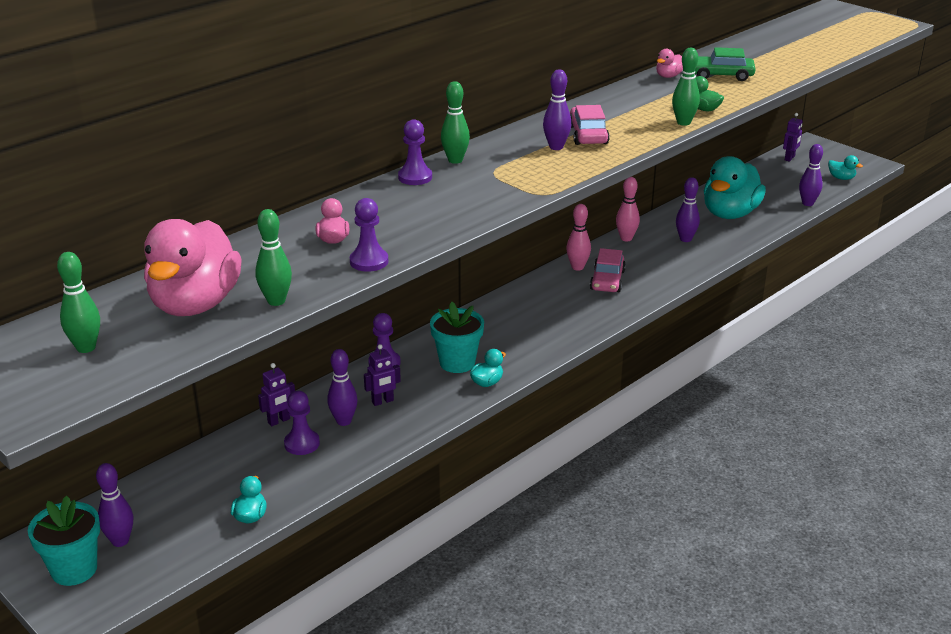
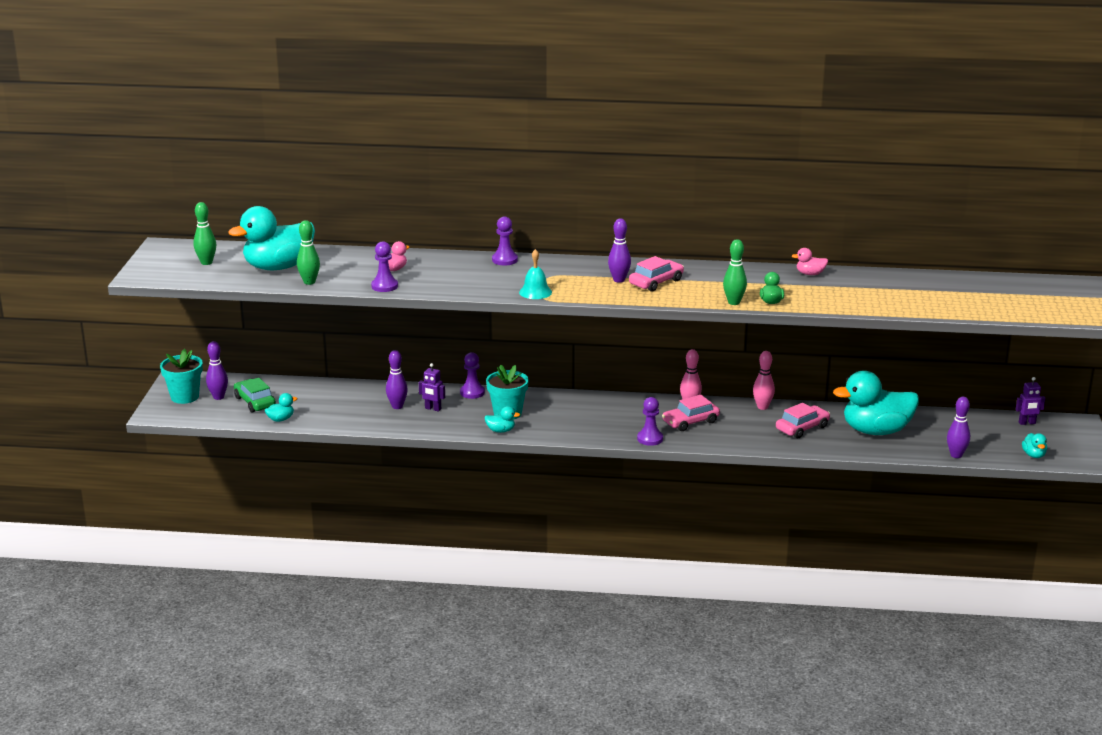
camera: 50 degrees right, 5 degrees down
pink duck [144,219,242,316] -> turquoise duck [229,206,315,270]
purple robot [258,363,295,426] -> none
purple pawn [284,391,320,455] -> purple pawn moved to [637,397,663,446]
green bowling pin [441,81,470,164] -> none
purple bowling pin [676,177,700,242] -> pink car [776,403,830,438]
green car [694,47,756,81] -> green car moved to [234,378,276,413]
none -> turquoise bell [519,249,552,299]

